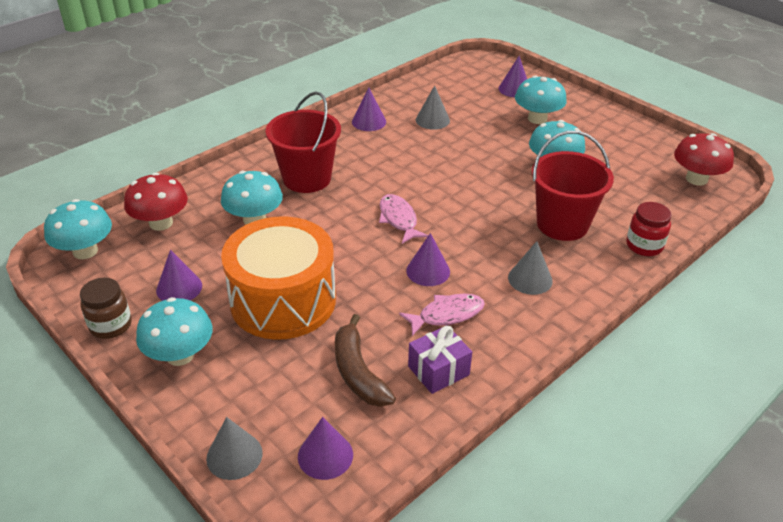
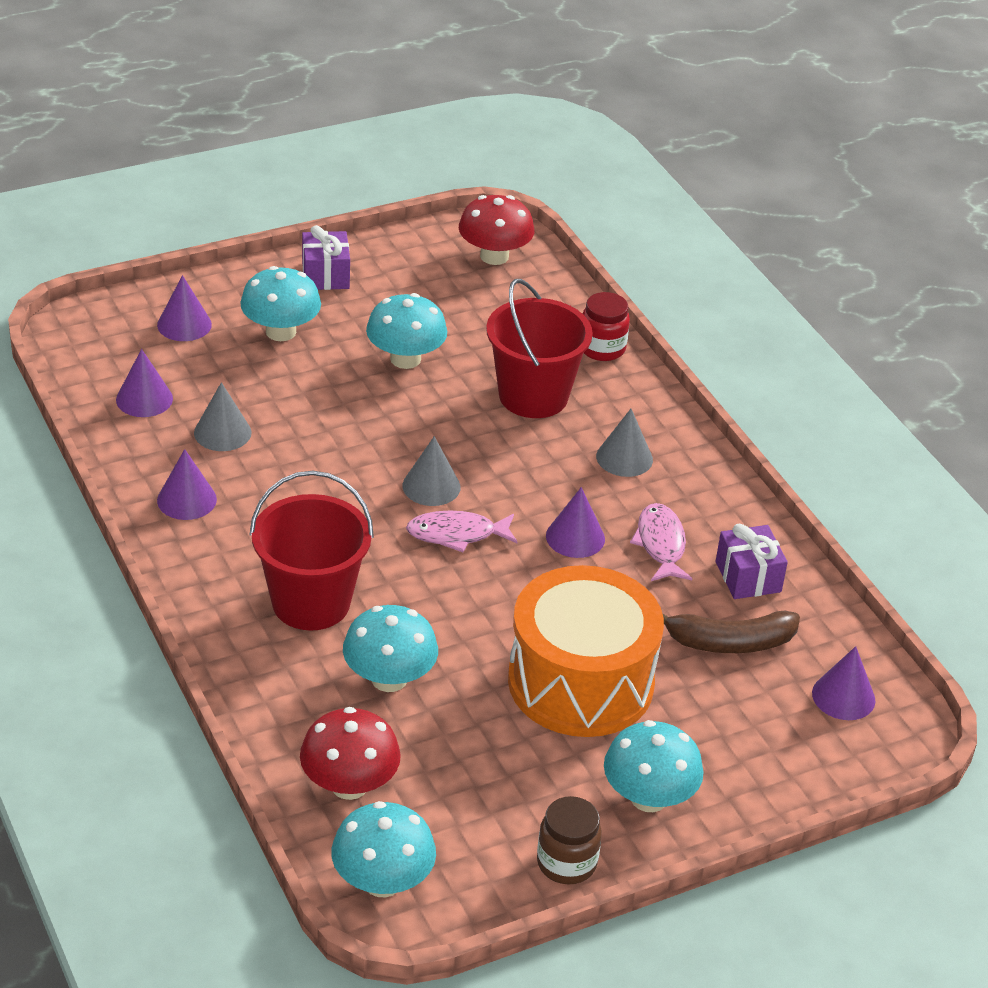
camera: 75 degrees left, 0 degrees up
purple cone [156,249,202,301] -> purple cone moved to [116,349,173,417]
grey cone [206,417,263,480] -> grey cone moved to [402,436,461,506]
none -> purple gift [302,225,350,290]

